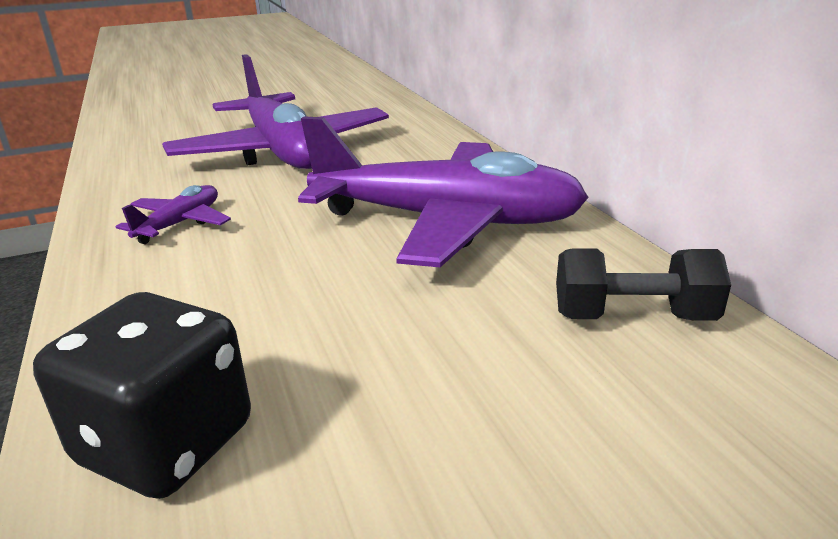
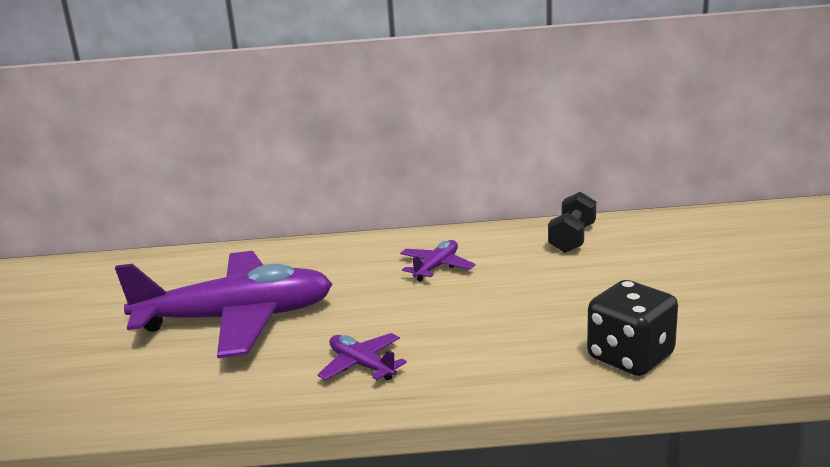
camera: 70 degrees left, 5 degrees down
purple plane [298,117,589,267] -> purple plane [400,240,475,282], size x0.42

